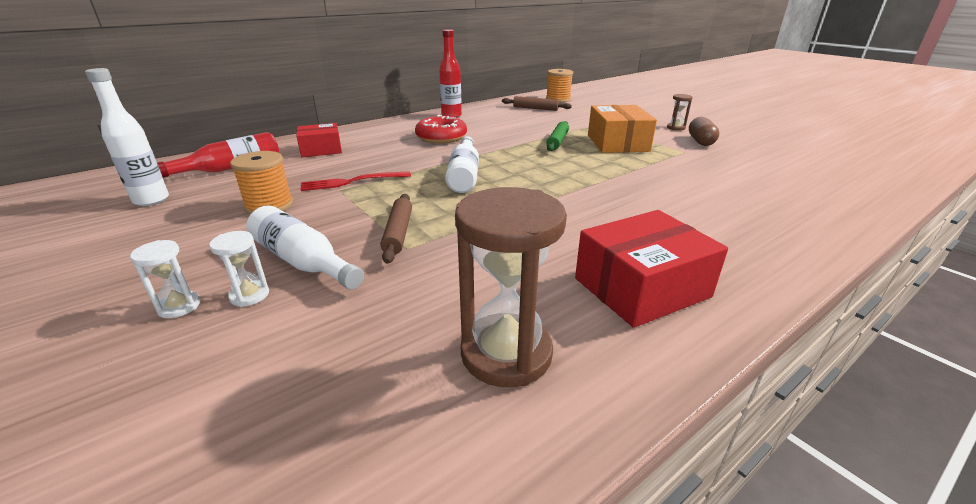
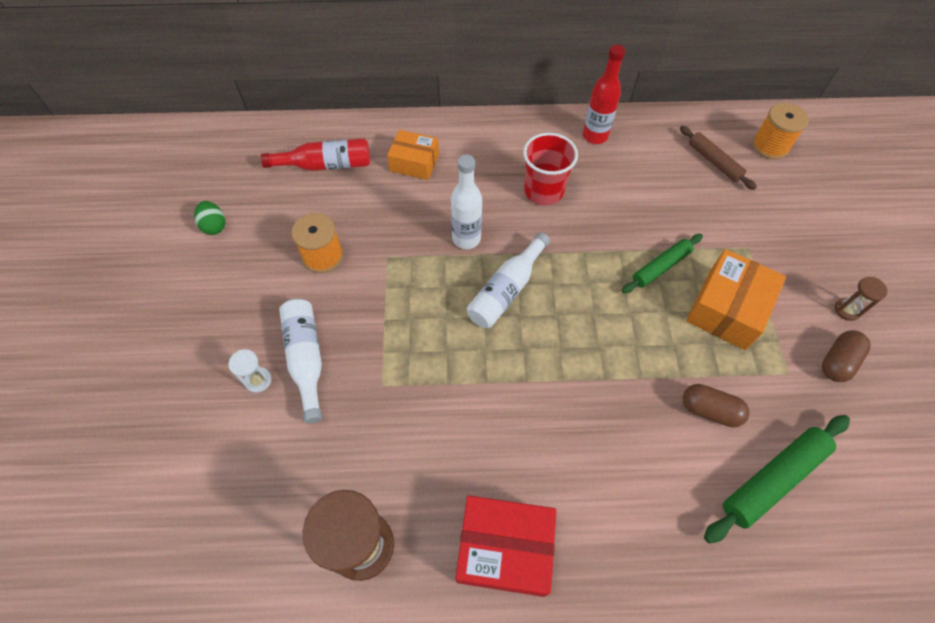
camera: 35 degrees right, 30 degrees up
white bottle [85,68,169,206] -> white bottle moved to [451,155,482,249]
white hourglass [130,240,200,318] -> none
red box [296,123,342,157] -> orange box [387,130,439,180]
red fork [300,171,411,191] -> none
brown rolling pin [380,194,412,264] -> none
red donut [415,115,467,143] -> red cup [523,133,578,205]
none -> green egg [194,201,225,235]
none -> brown capsule [683,384,749,427]
none -> green rolling pin [704,415,850,544]

